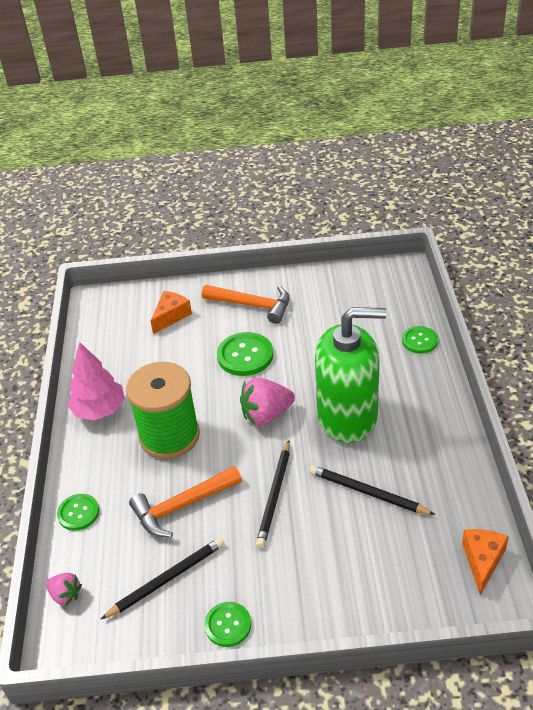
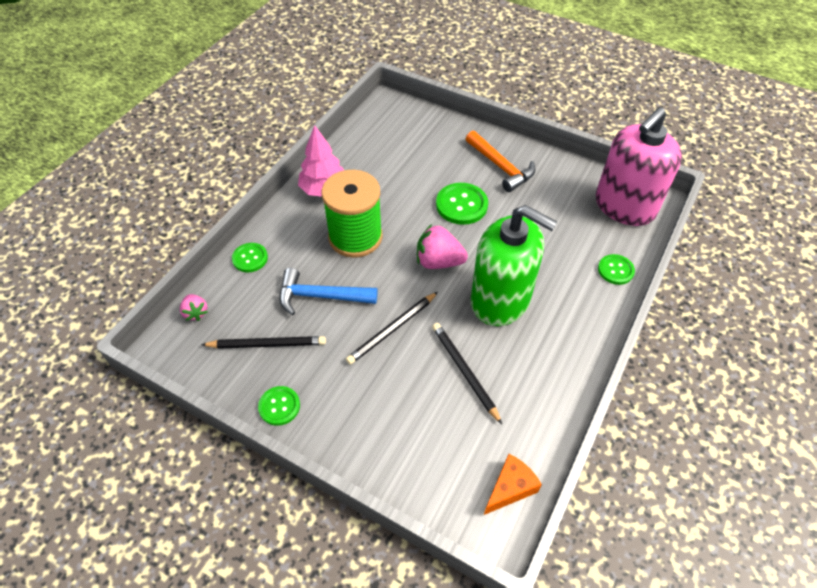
camera: 30 degrees right, 10 degrees up
orange hammer [129,466,242,537] -> blue hammer [280,268,377,315]
orange cheese [151,291,192,334] -> none
none -> pink soap dispenser [596,107,682,226]

